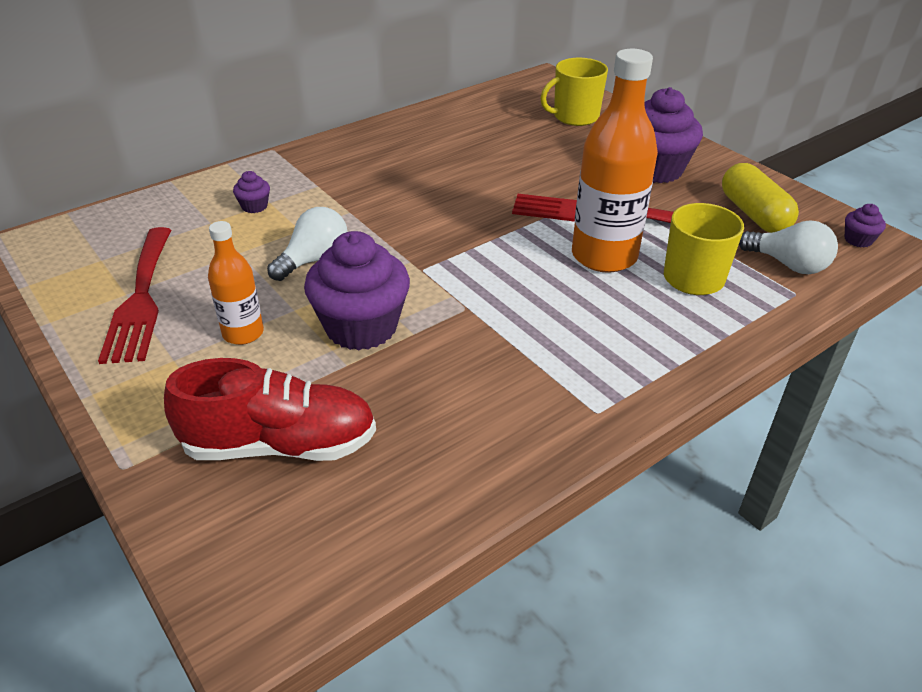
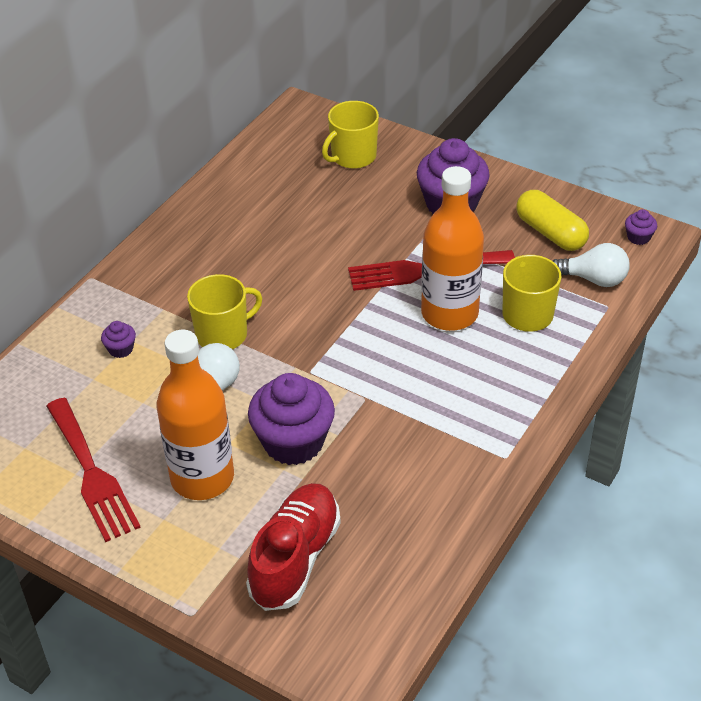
camera: 20 degrees left, 5 degrees up
red shoe [164,358,376,461] -> red shoe turned 45 degrees counterclockwise [246,483,341,611]
orange bottle [208,221,264,345] -> orange bottle [157,330,234,500], size x1.83
none -> yellow mug [187,274,262,349]

